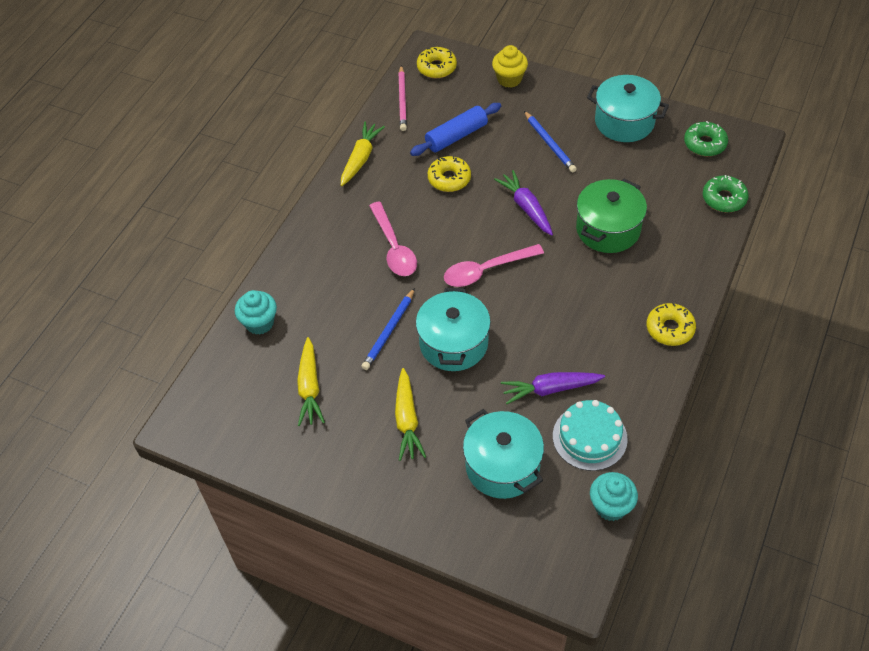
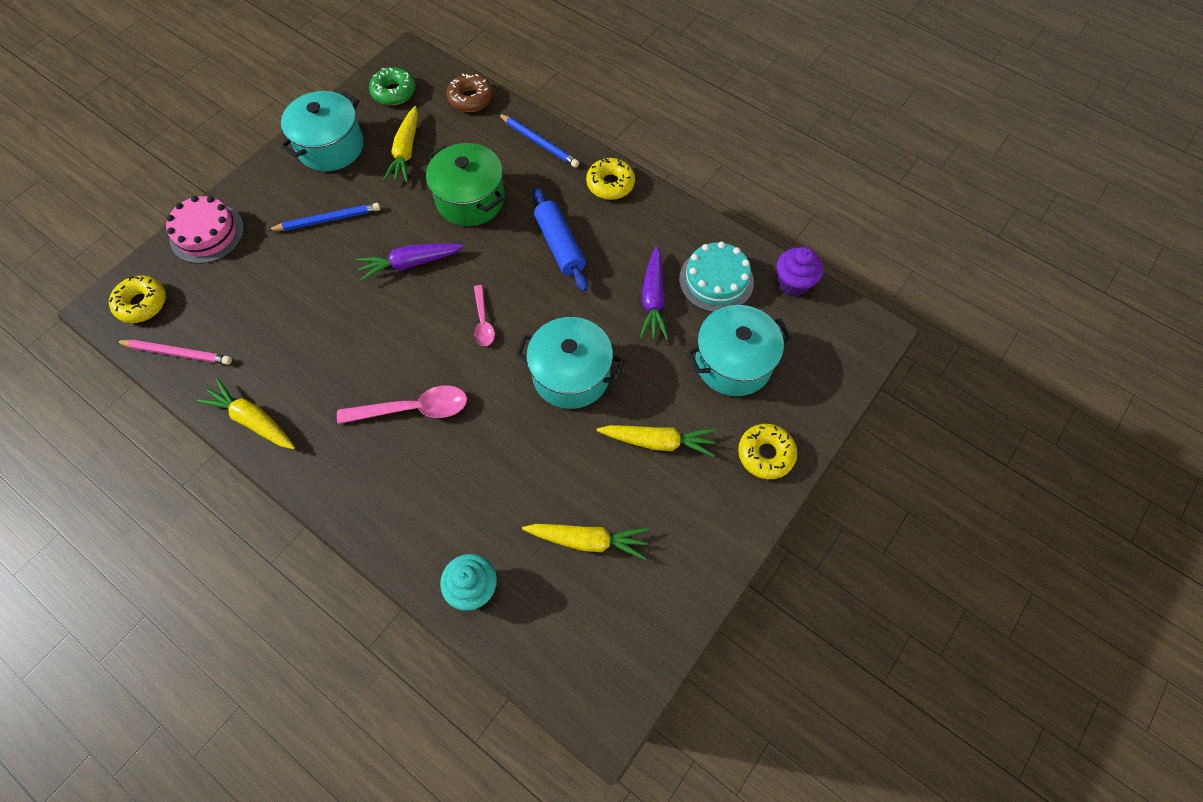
camera: 80 degrees left, 10 degrees up
blue pencil [361,288,415,370] -> blue pencil moved to [498,113,579,168]
blue rolling pin [410,103,501,156] -> blue rolling pin moved to [532,187,588,291]
yellow donut [428,156,471,192] -> yellow donut moved to [738,424,797,479]
pink spoon [444,244,544,287] -> pink spoon [474,285,495,346], size x0.60
yellow cupcake [492,45,528,88] -> pink cake [166,196,244,264]
turquoise cupcake [590,472,638,521] -> purple cupcake [776,247,823,296]
green donut [703,175,749,212] -> brown donut [446,74,493,112]
none -> yellow carrot [383,106,418,183]

